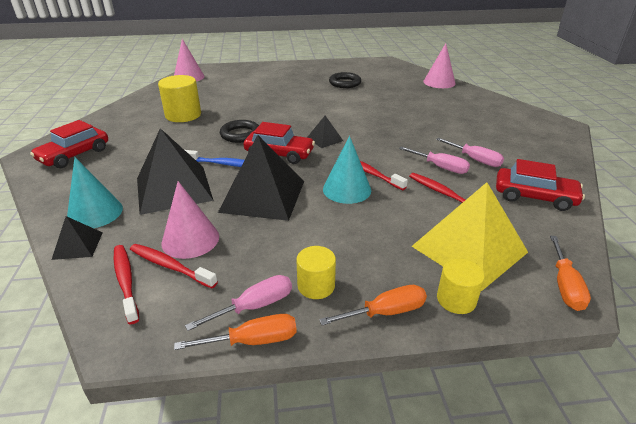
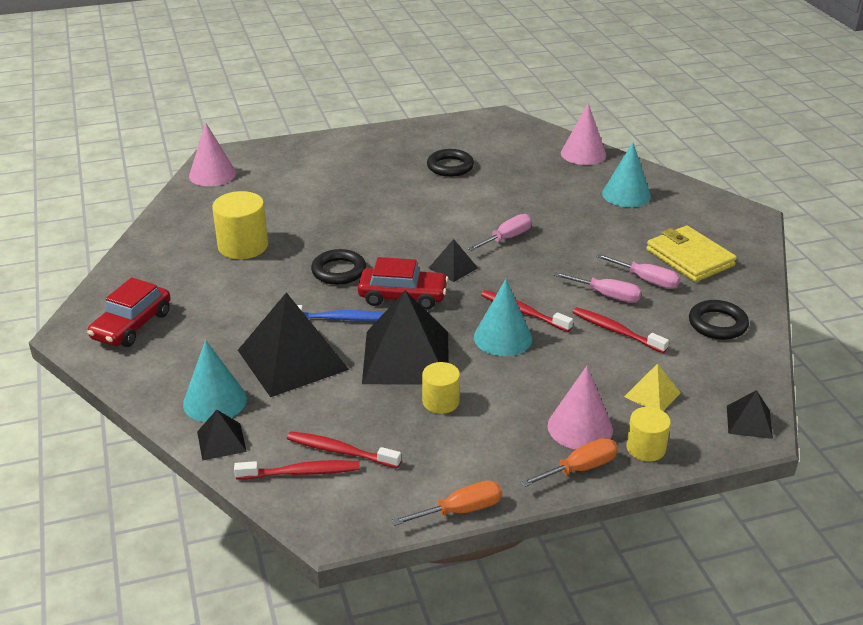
camera: 10 degrees left, 0 degrees up
red toothbrush [114,245,139,324] -> red toothbrush turned 120 degrees clockwise [234,460,360,480]
pink cone [161,181,219,259] -> pink cone moved to [548,366,613,450]
pink screwdriver [185,275,292,331] -> pink screwdriver moved to [468,214,532,251]
yellow cylinder [296,246,336,299] -> yellow cylinder moved to [422,362,460,414]
yellow pyramid [412,182,528,291] -> yellow pyramid [624,363,681,411], size x0.47
red car [496,159,585,211] -> black ring [689,300,749,340]
orange screwdriver [550,236,591,311] -> black pyramid [727,390,773,439]
none -> turquoise cone [602,142,651,207]
none -> yellow wallet [646,226,737,282]

